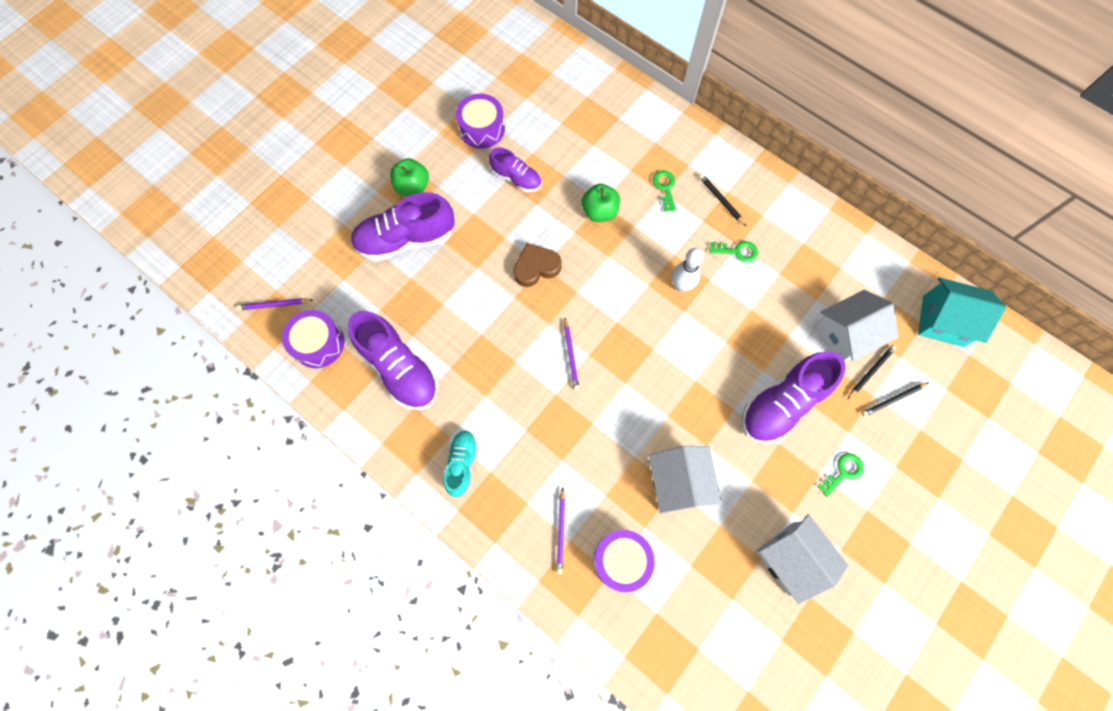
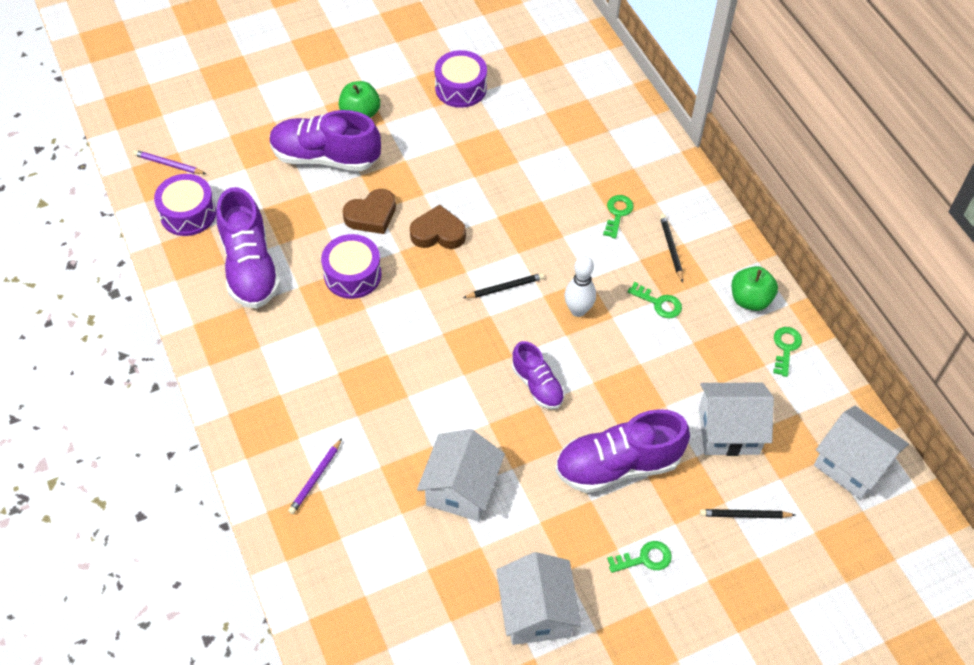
camera: 25 degrees right, 15 degrees down
turquoise shoe [444,430,478,497] -> none
purple shoe [489,147,541,192] -> purple shoe moved to [512,341,565,409]
purple pencil [564,318,579,391] -> none
green apple [582,184,620,222] -> green apple moved to [732,266,778,311]
purple drum [593,530,655,592] -> purple drum moved to [321,234,382,299]
black pencil [848,345,896,399] -> black pencil moved to [463,273,544,298]
turquoise house [918,277,1006,347] -> white house [814,406,909,500]
none -> brown heart [343,189,396,234]
none -> green key [773,327,802,377]

